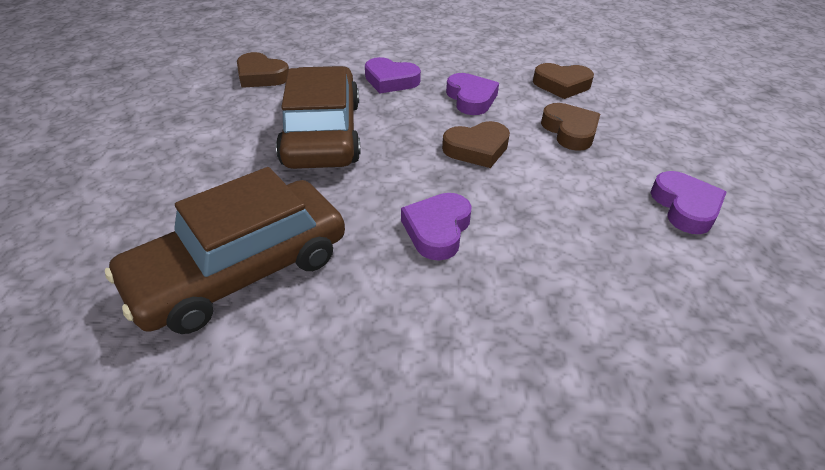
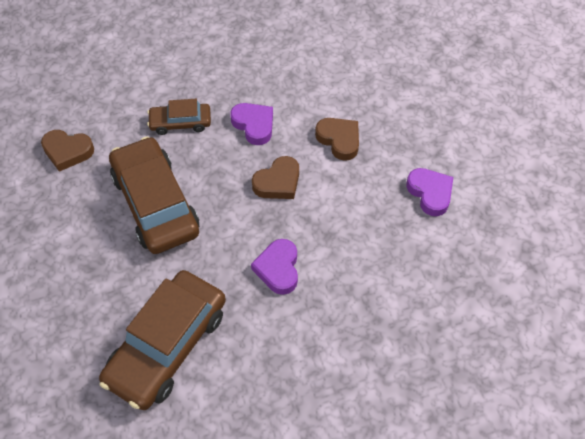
camera: 20 degrees left, 15 degrees up
purple heart [365,57,421,93] -> brown car [147,99,211,135]
brown heart [533,63,594,99] -> none

